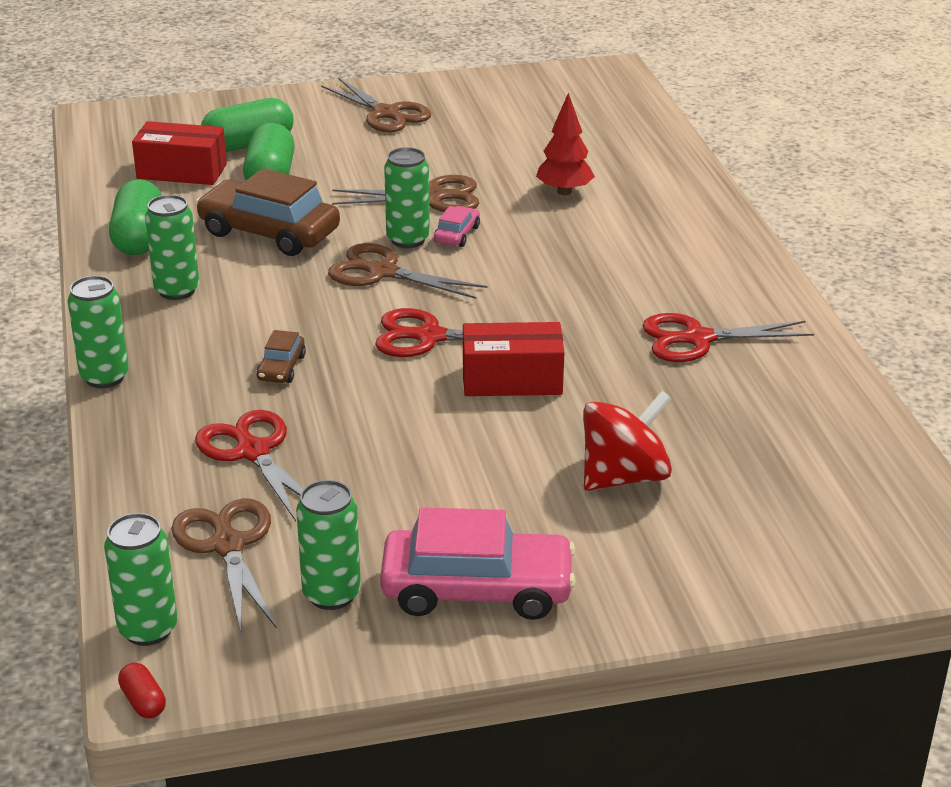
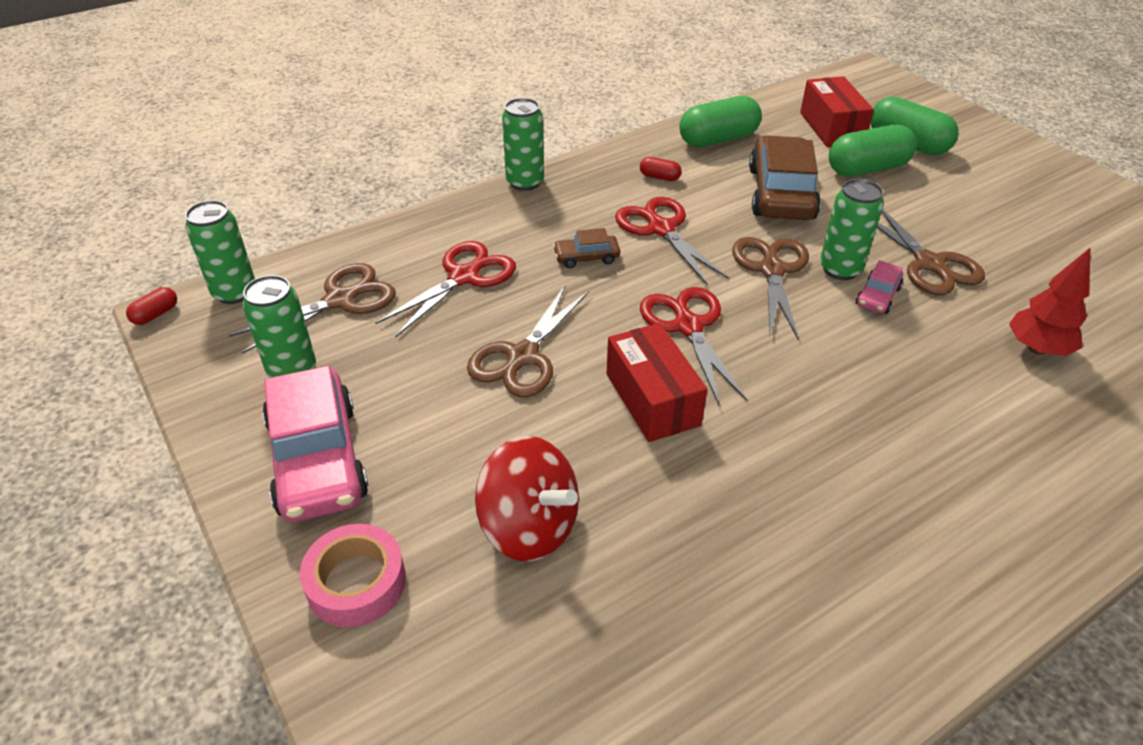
camera: 70 degrees right, 10 degrees up
green can [145,195,199,300] -> red capsule [640,157,682,181]
brown scissors [321,78,431,133] -> brown scissors moved to [467,284,589,397]
pink car [434,206,480,247] -> pink car turned 120 degrees clockwise [856,260,903,314]
red scissors [642,313,814,362] -> red scissors moved to [615,197,730,286]
none -> pink tape [300,524,406,627]

